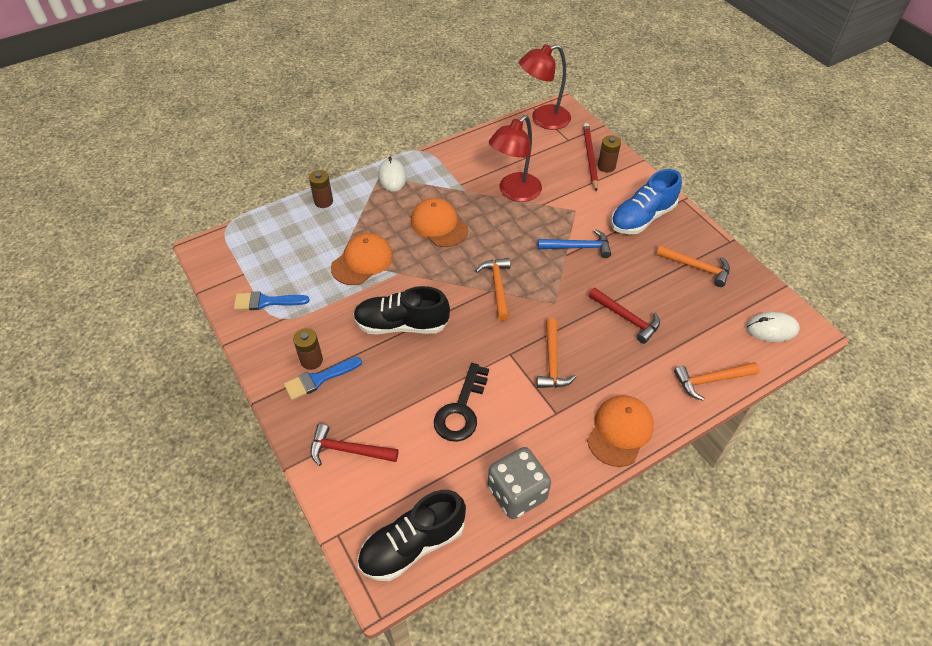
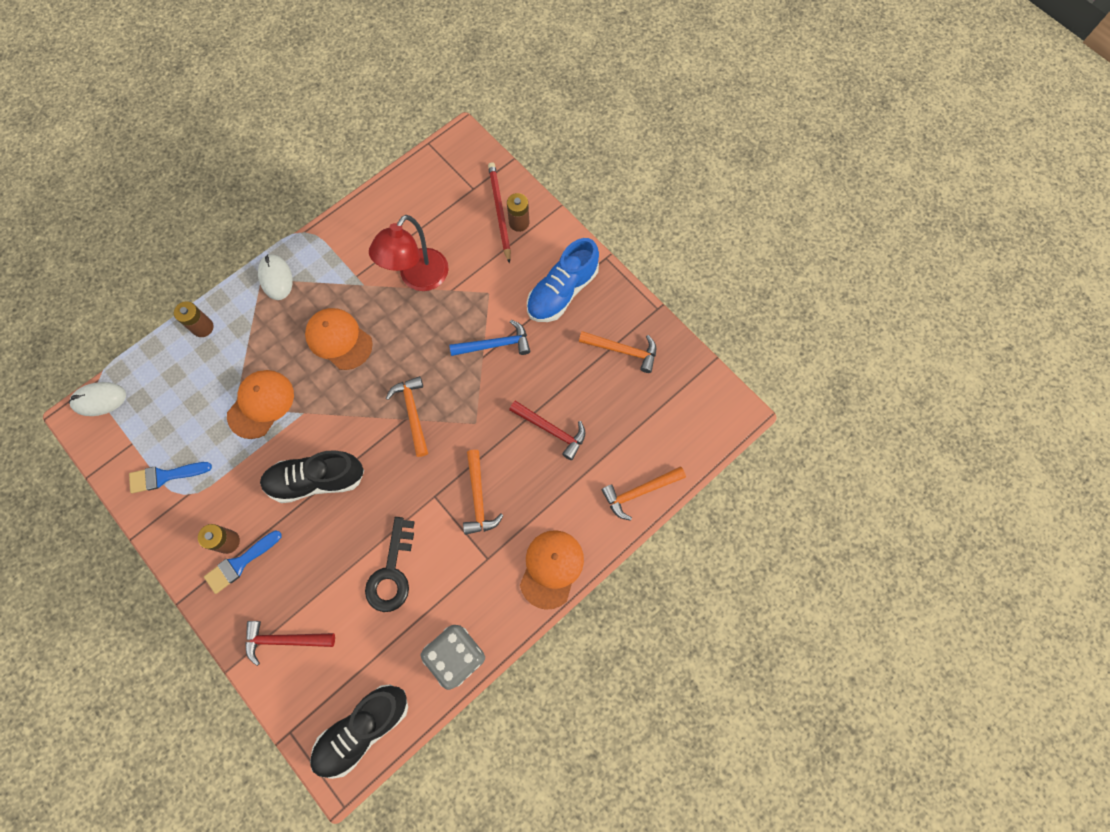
camera: 10 degrees left, 20 degrees up
red lamp [519,44,571,130] -> none
white mouse [746,312,800,342] -> white mouse moved to [69,382,126,416]

